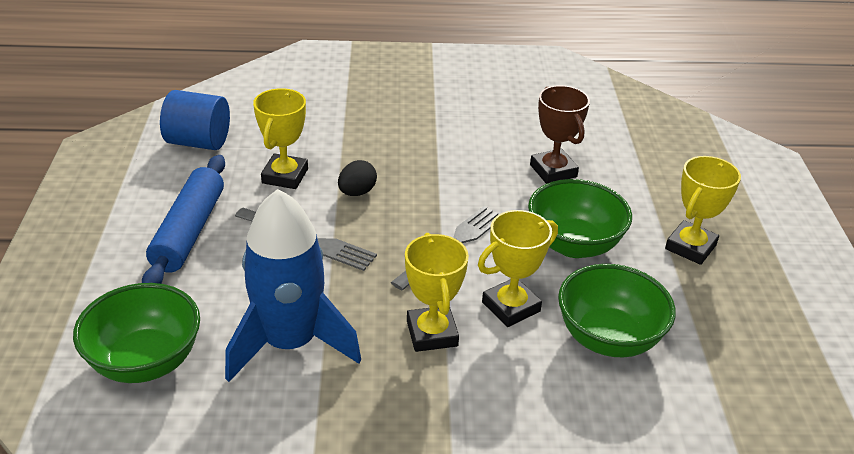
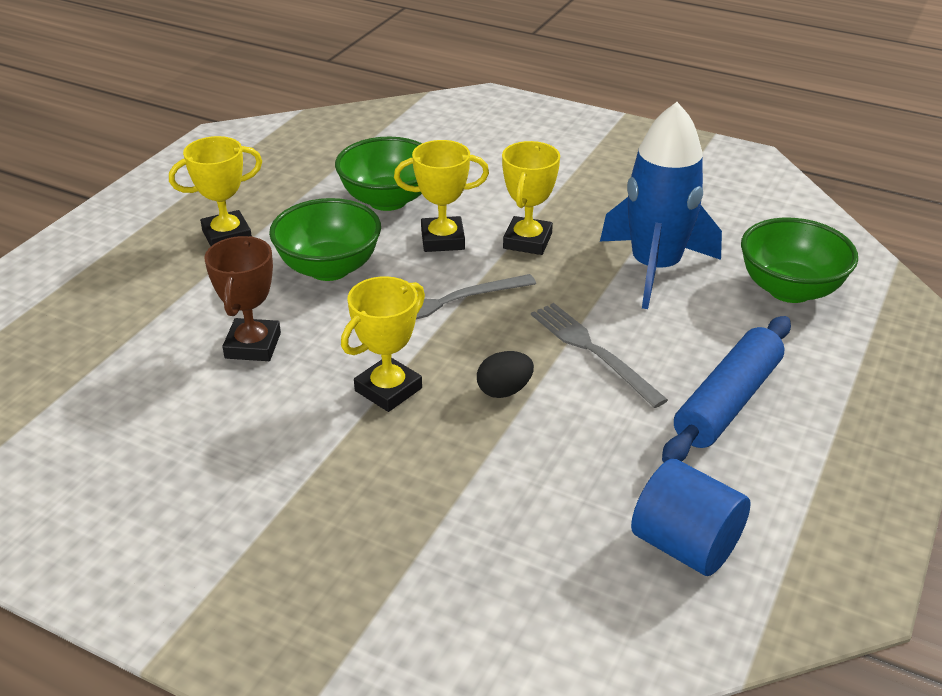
camera: 150 degrees left, 0 degrees up
yellow trophy [253,88,308,189] -> yellow trophy moved to [341,276,425,412]

